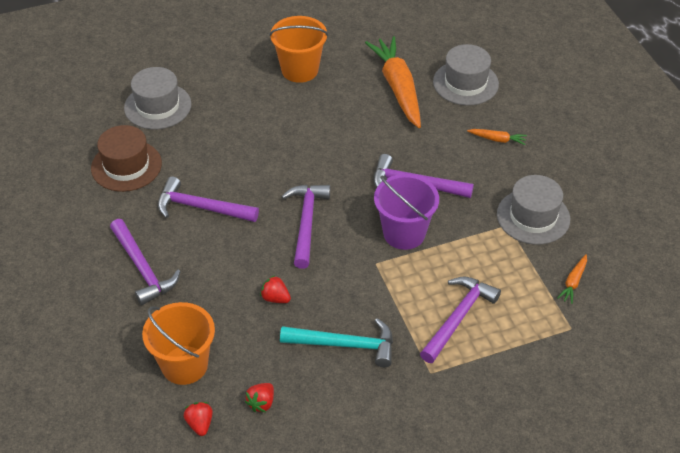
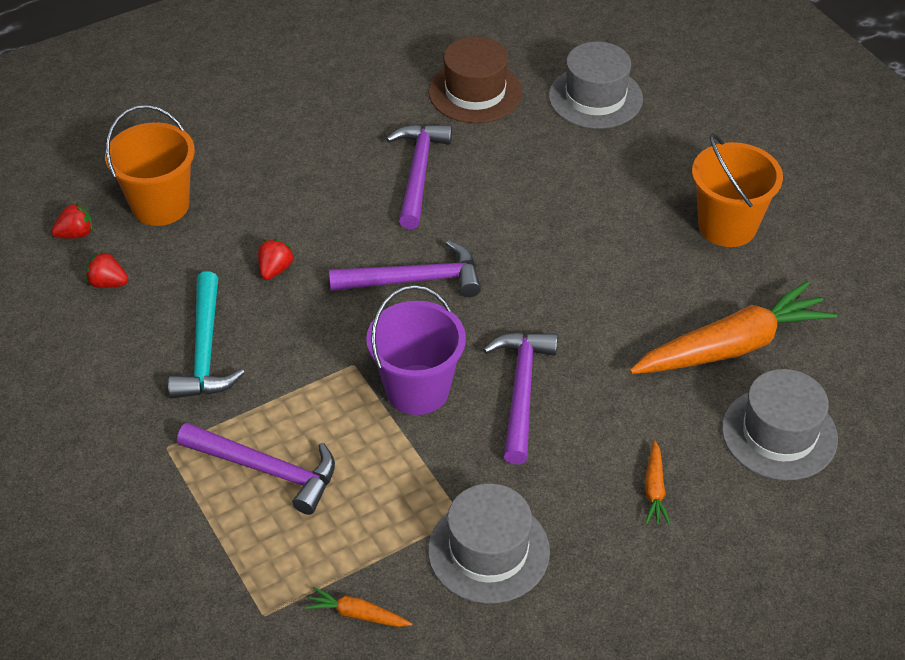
camera: 80 degrees right, 0 degrees up
purple hammer [110,219,181,305] -> none

